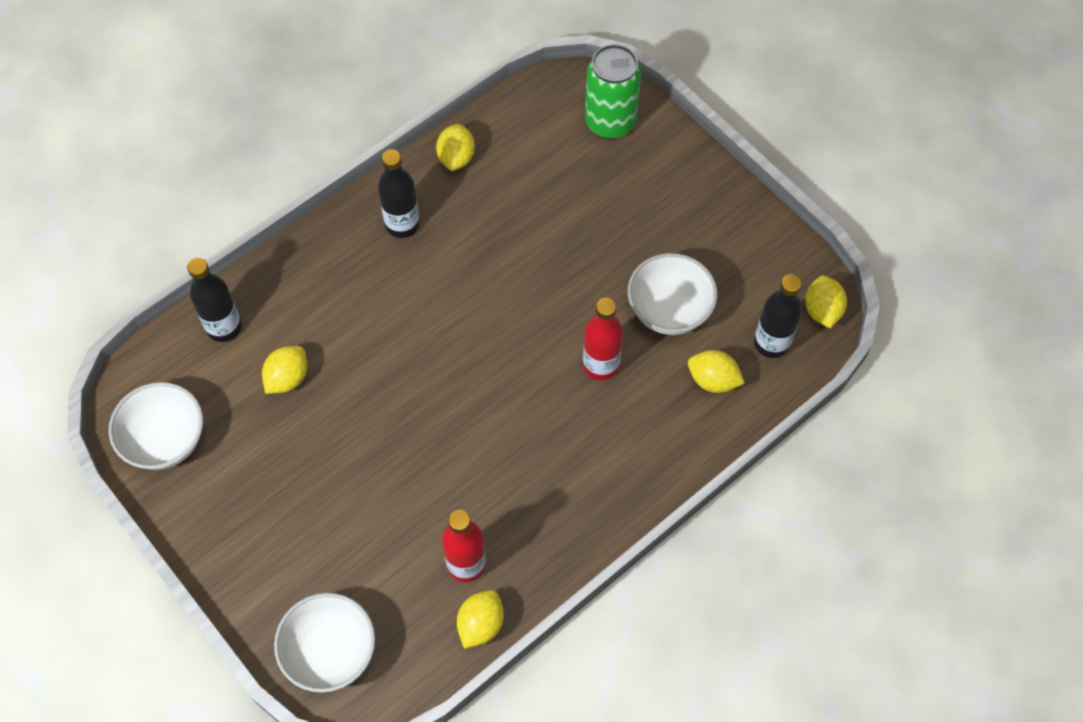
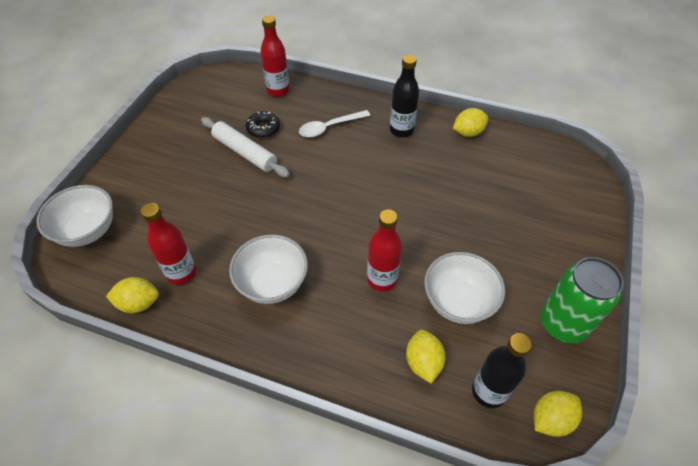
camera: 60 degrees right, 10 degrees down
white bowl [109,382,203,470] -> white bowl moved to [229,235,308,304]
black bottle [187,258,242,342] -> red bottle [261,16,289,97]
yellow lemon [262,346,307,394] -> black donut [246,111,280,138]
green can [585,44,641,139] -> green can moved to [541,257,624,343]
none -> white rolling pin [201,117,290,177]
none -> white spoon [299,110,370,138]

